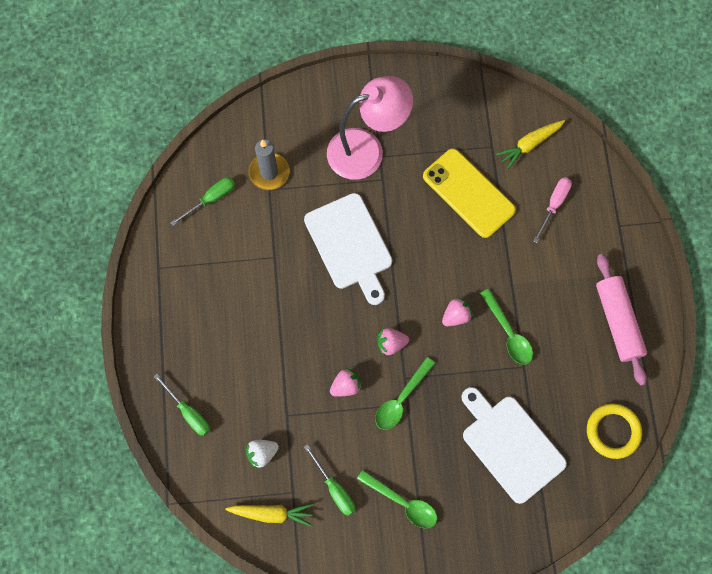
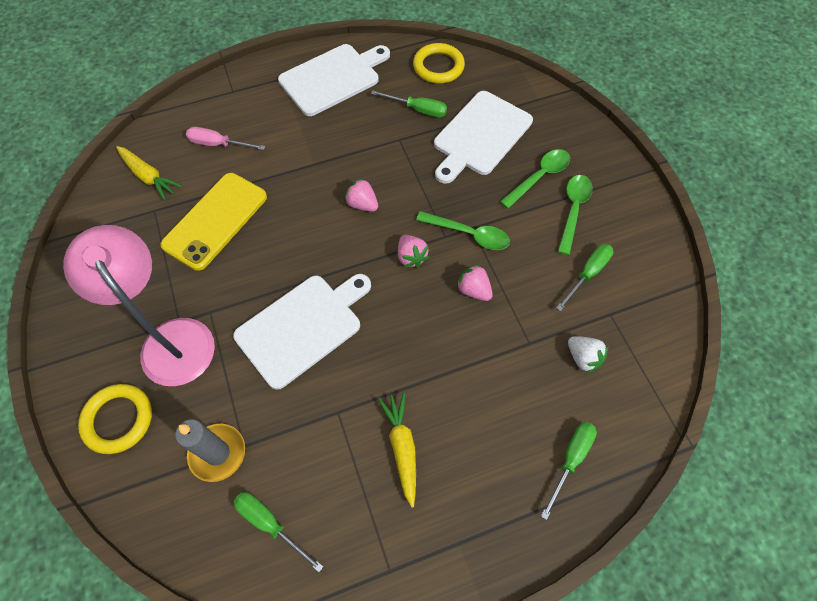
camera: 105 degrees left, 10 degrees down
yellow carrot [225,504,314,527] -> yellow carrot moved to [378,393,416,508]
green spoon [480,289,533,365] -> green spoon moved to [500,149,570,209]
pink rolling pin [596,254,647,386] -> white cutting board [278,44,390,116]
none -> yellow ring [78,384,152,454]
none -> green screwdriver [371,90,447,118]

